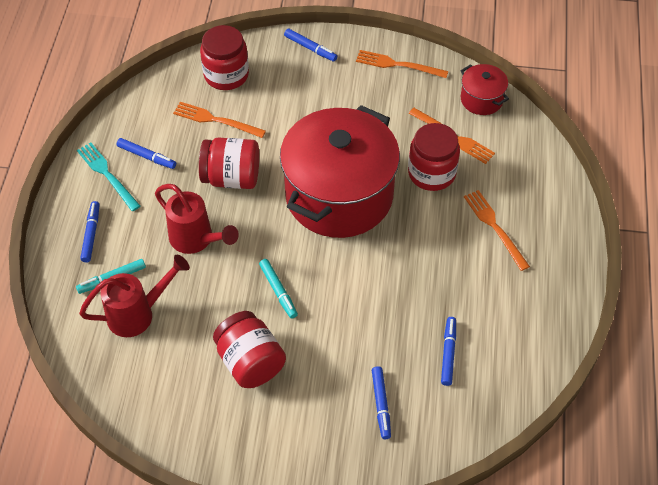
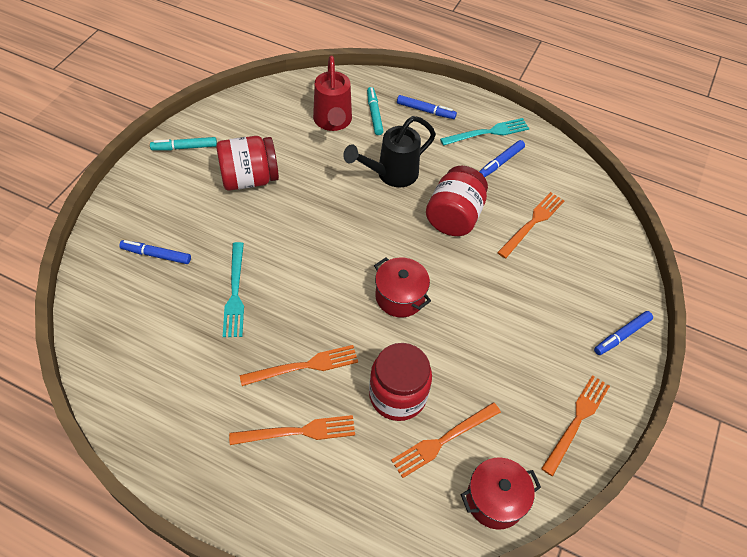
camera: 105 degrees right, 0 degrees up
red watering can [155,184,239,254] -> black watering can [343,116,436,187]
red jar [200,25,249,90] -> none
turquoise marker [259,259,298,319] -> turquoise marker moved to [150,137,217,150]
red pot [280,105,400,238] -> red pot [374,257,431,317], size x0.43
blue marker [441,317,456,386] -> none
none -> turquoise fork [223,242,244,337]
none -> orange fork [240,345,358,386]

